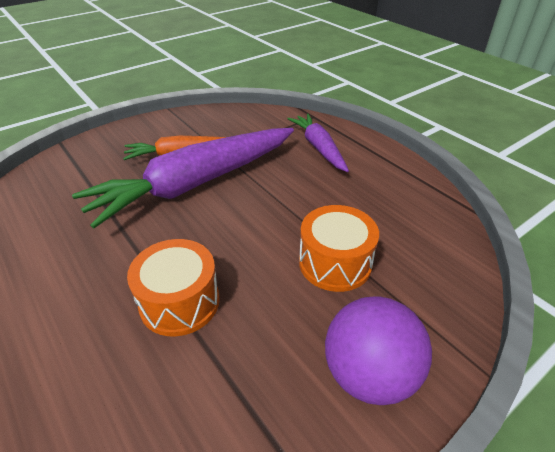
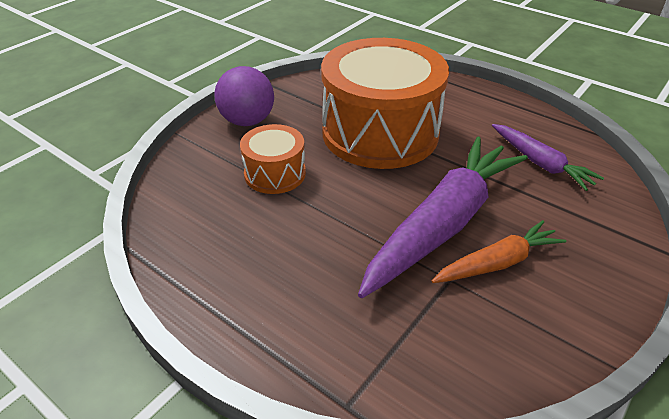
camera: 165 degrees right, 0 degrees up
orange drum [127,239,220,336] -> orange drum [321,38,449,169], size x2.08
purple carrot [287,114,349,172] -> purple carrot moved to [492,124,604,191]

